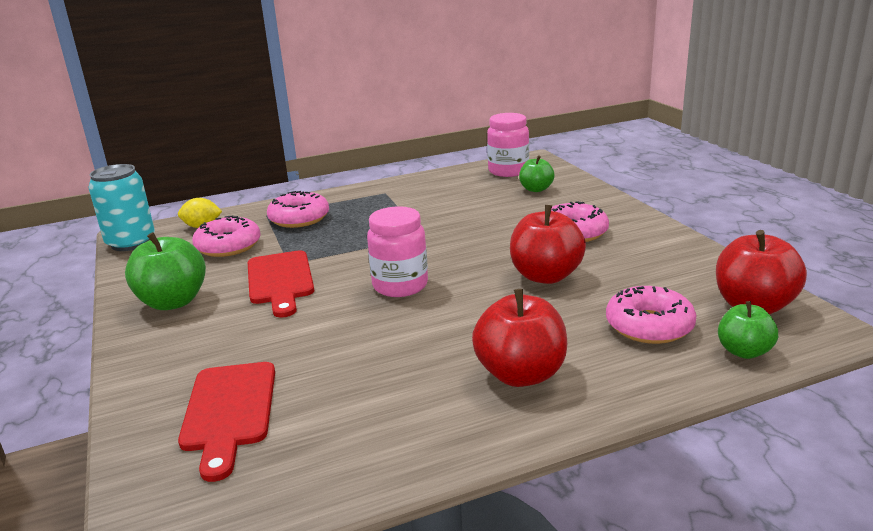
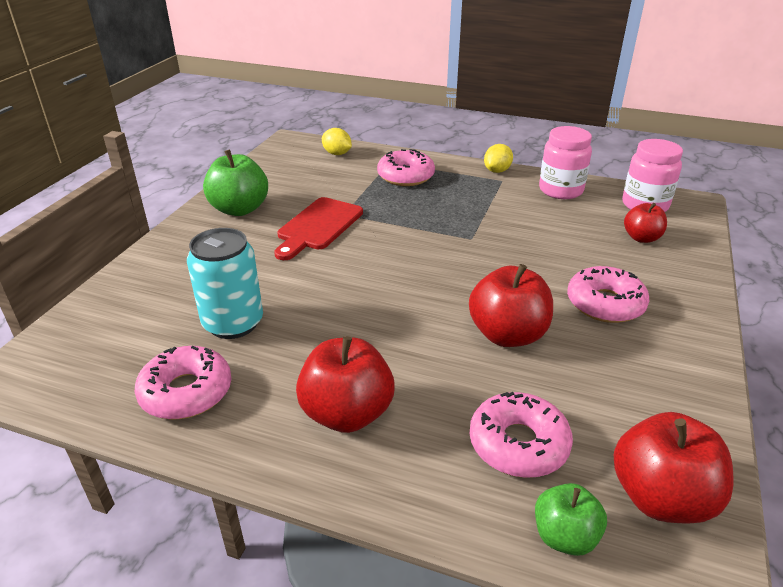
camera: 40 degrees right, 10 degrees up
turquoise can [88,164,155,251] -> turquoise can moved to [187,228,263,339]
red cutting board [178,362,275,482] -> none
pink donut [192,216,261,257] -> pink donut moved to [135,346,231,420]
pink jar [367,206,428,297] -> pink jar moved to [539,126,592,199]
green apple [519,155,555,192] -> red apple [624,203,667,243]
none -> yellow lemon [484,144,513,173]

